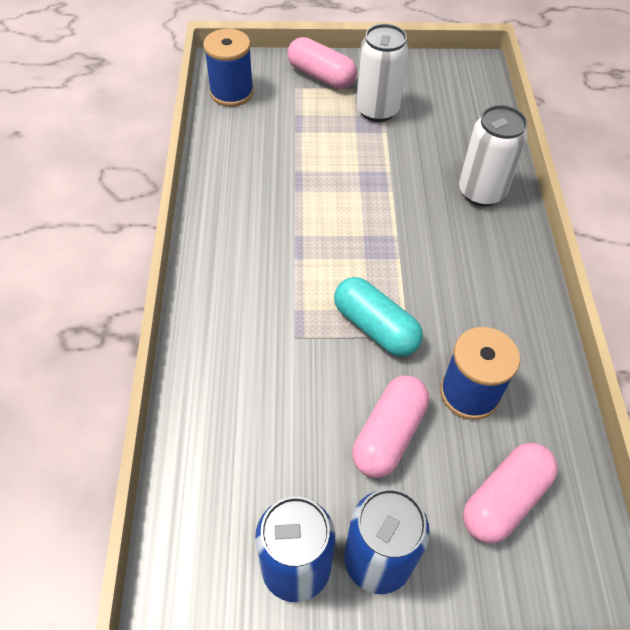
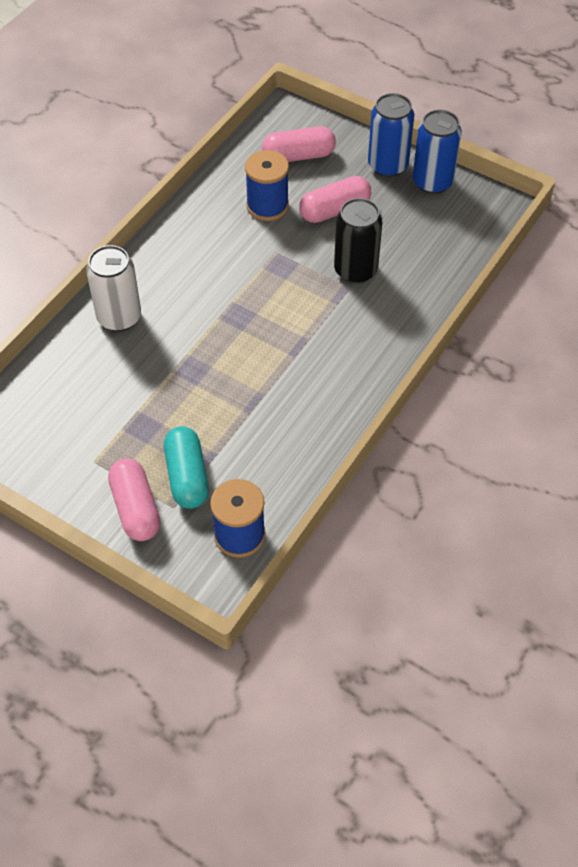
camera: 145 degrees left, 0 degrees up
turquoise capsule [334,277,423,357] -> turquoise capsule moved to [164,426,209,509]
white can [356,24,409,122] -> none
none -> black can [334,198,382,284]

